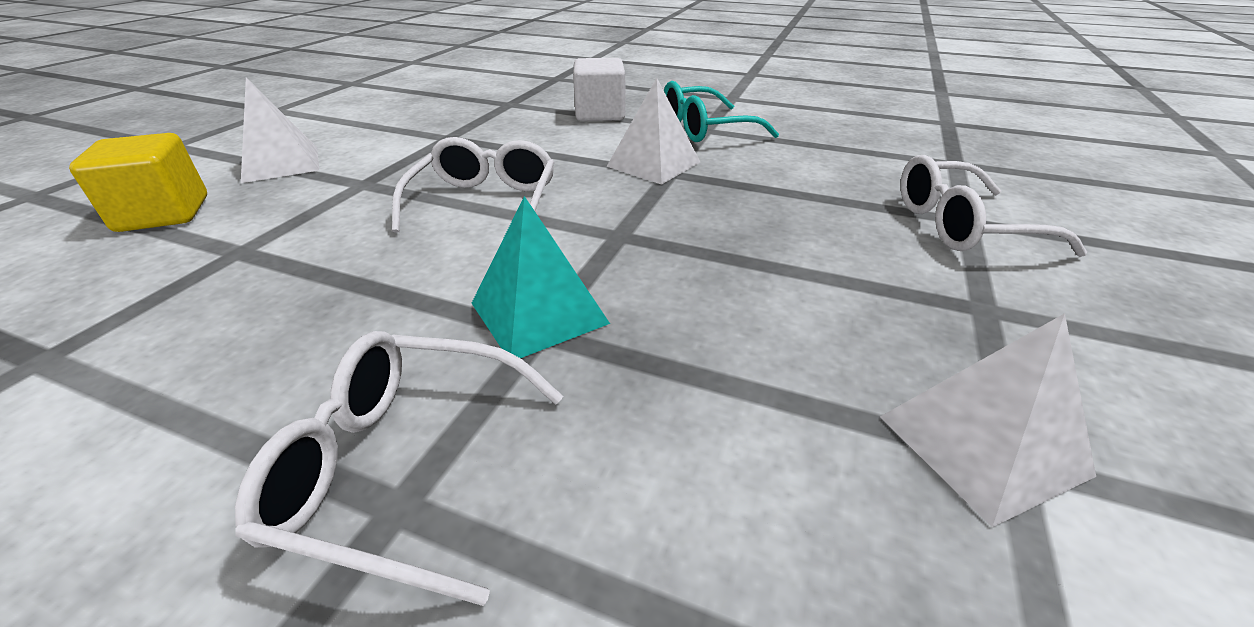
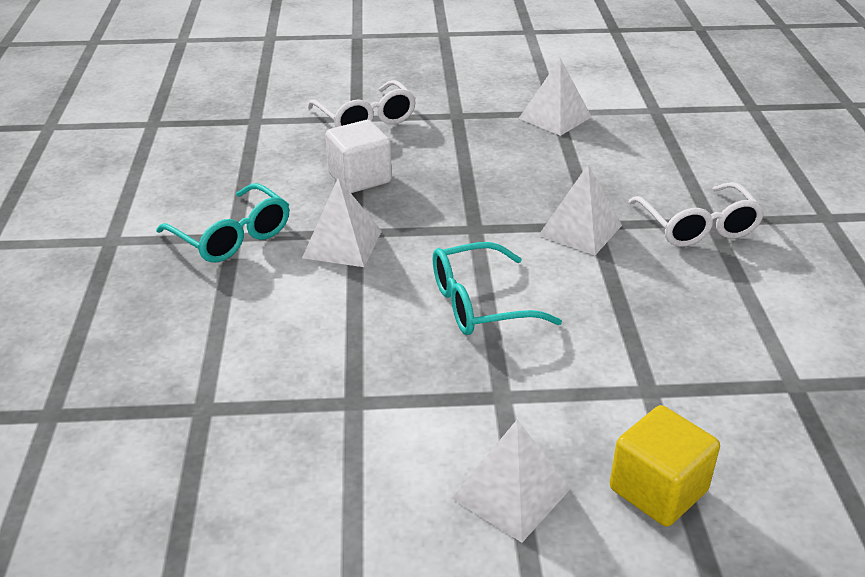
camera: 115 degrees left, 0 degrees up
white glasses [392,137,555,233] -> turquoise glasses [433,242,562,335]
turquoise pyramid [472,196,610,358] -> white pyramid [538,165,622,255]
white cube [573,58,625,121] -> white cube moved to [325,120,392,193]

